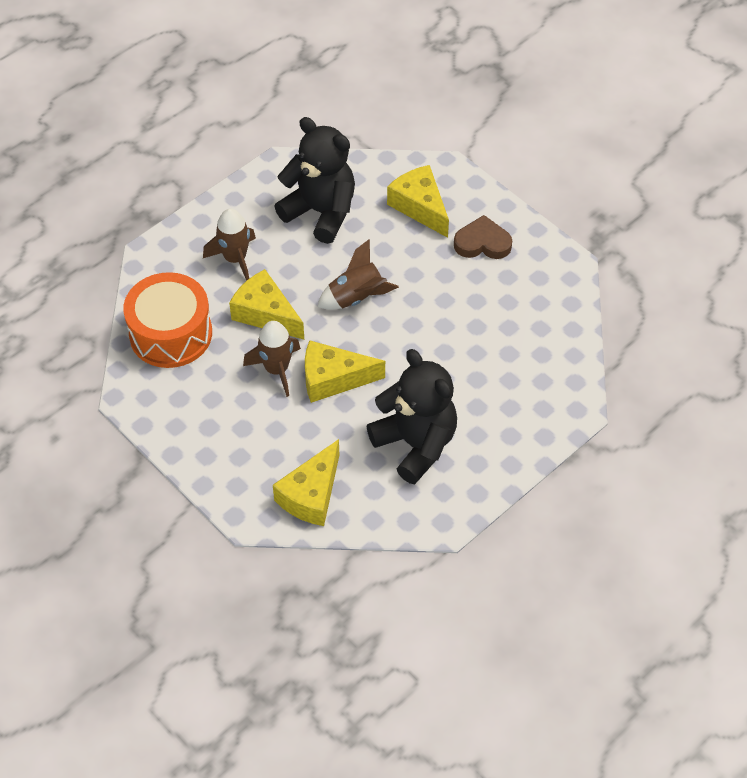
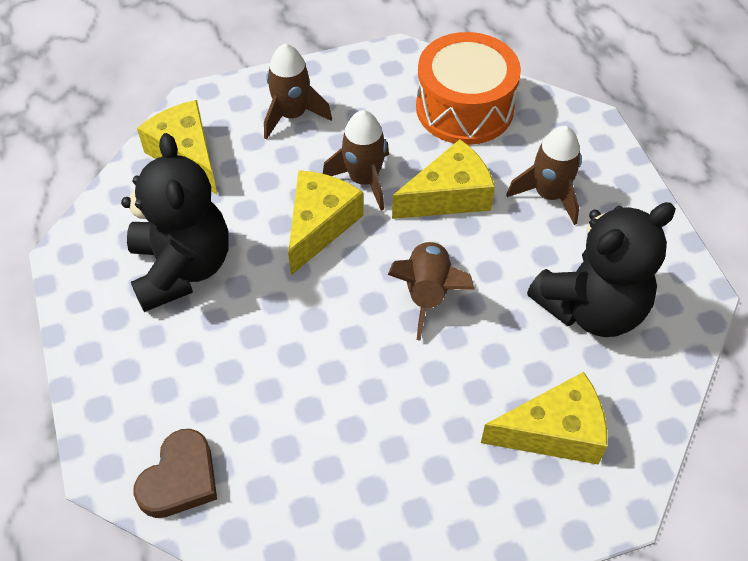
camera: 115 degrees right, 0 degrees up
black teddy bear [367,349,457,484] -> black teddy bear turned 90 degrees counterclockwise [121,133,229,312]
brown heart [454,215,512,259] -> brown heart moved to [133,429,217,518]
none -> brown rocket [264,44,332,140]

